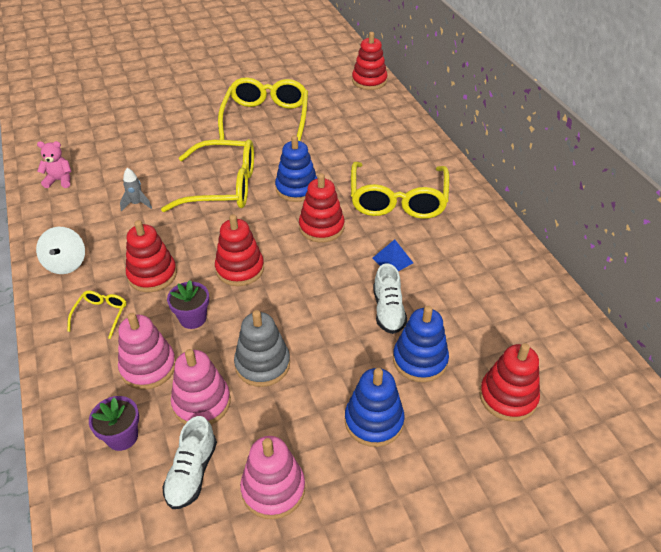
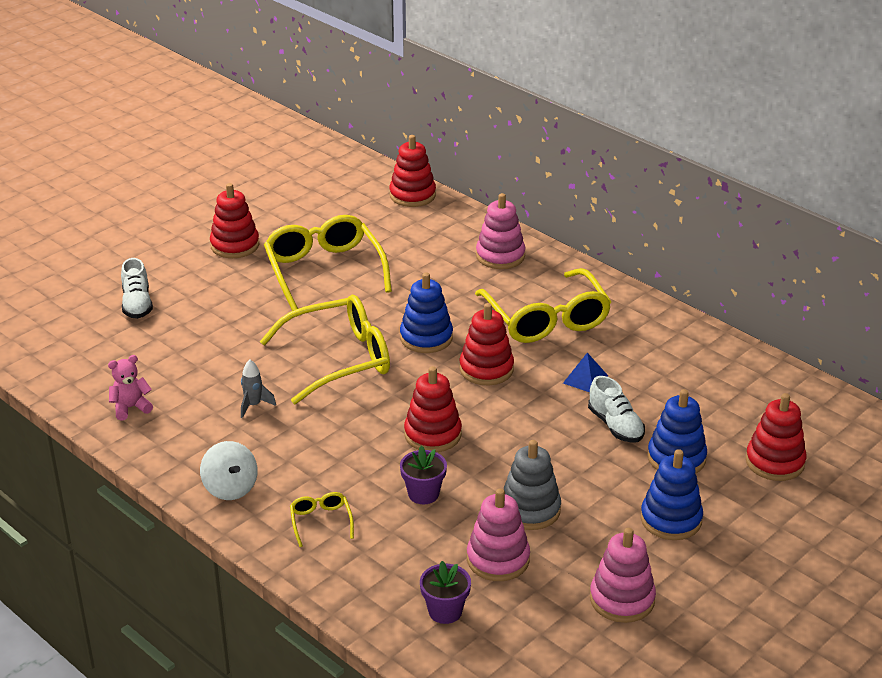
camera: 25 degrees left, 10 degrees down
pink stacking toy [118,313,176,390] -> pink stacking toy moved to [476,193,525,269]
red stacking toy [126,220,177,292] -> red stacking toy moved to [210,183,259,258]
white shoe [162,416,217,509] -> white shoe moved to [121,258,153,319]

